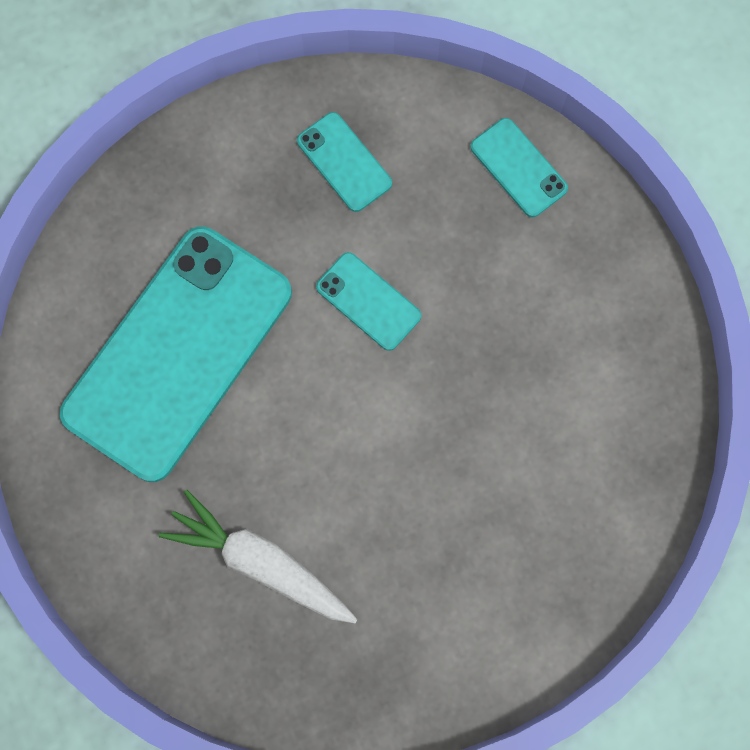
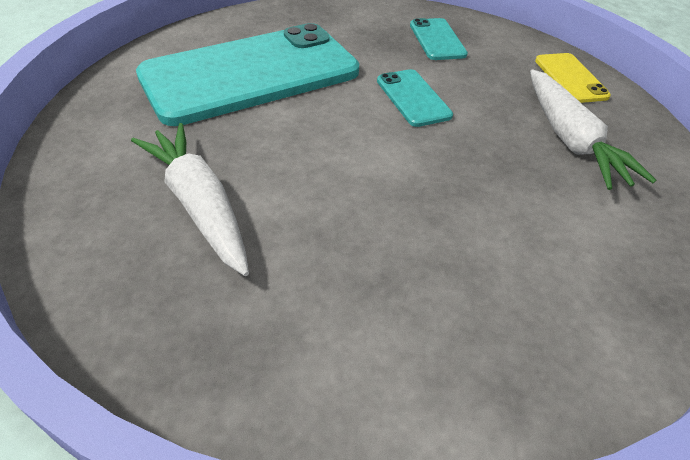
camera: 25 degrees right, 30 degrees down
turquoise phone [470,118,568,218] -> yellow phone [535,53,611,103]
none -> white carrot [530,69,656,190]

